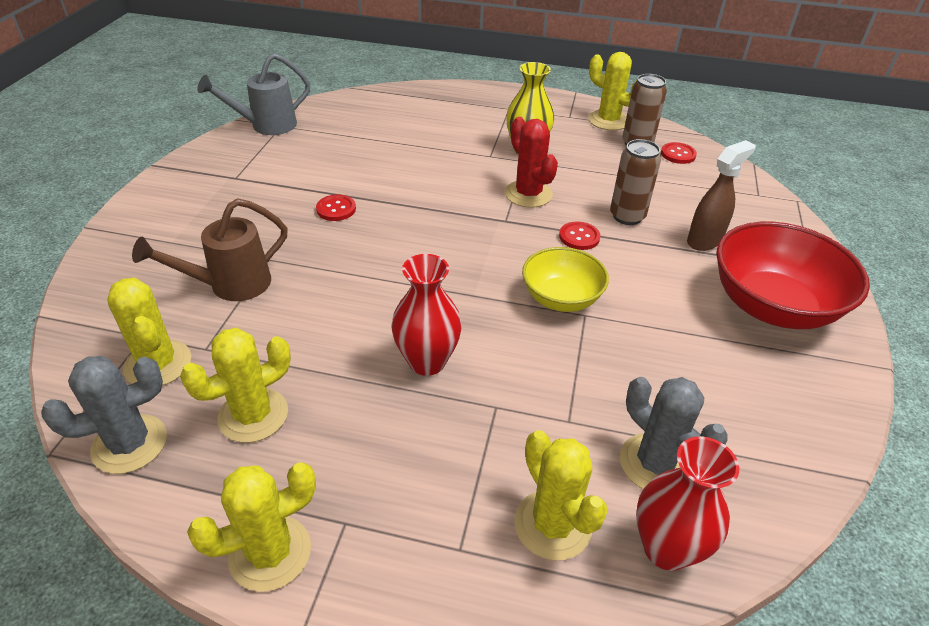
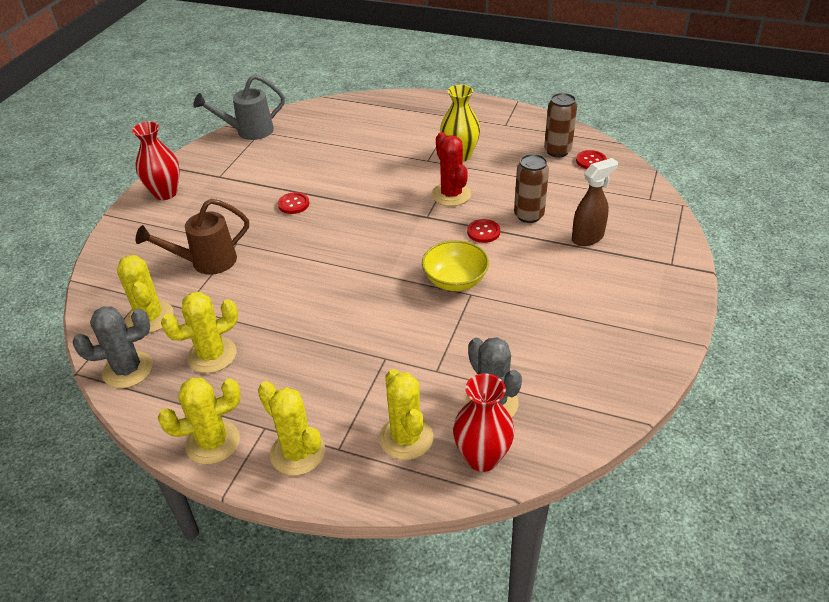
camera: 10 degrees right, 0 degrees up
red vase [391,254,462,376] -> red vase moved to [132,121,180,200]
yellow cactus [588,52,637,130] -> yellow cactus moved to [258,381,325,476]
red bowl [716,222,870,329] -> none

